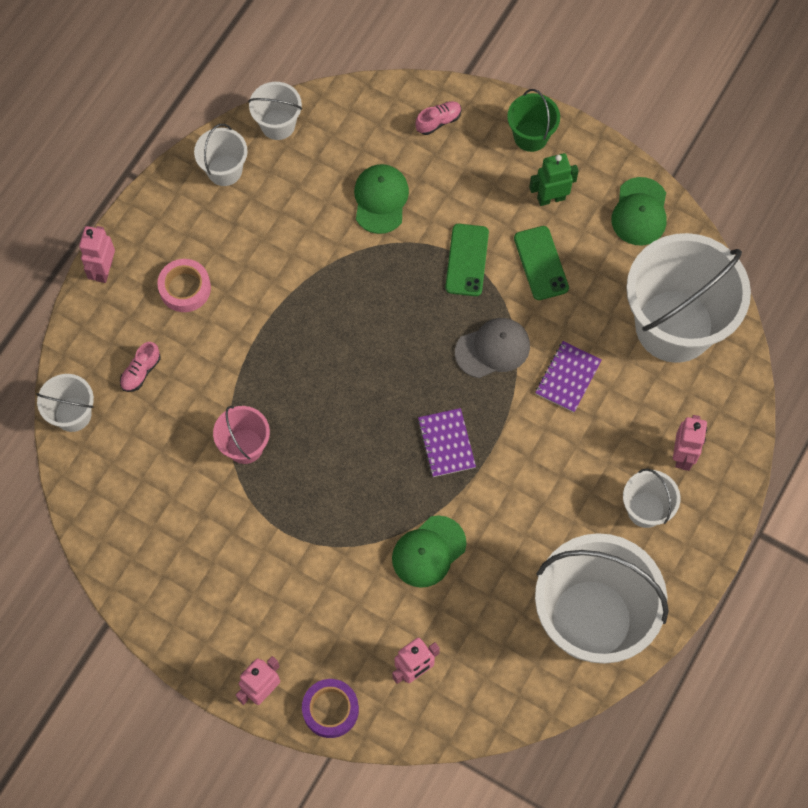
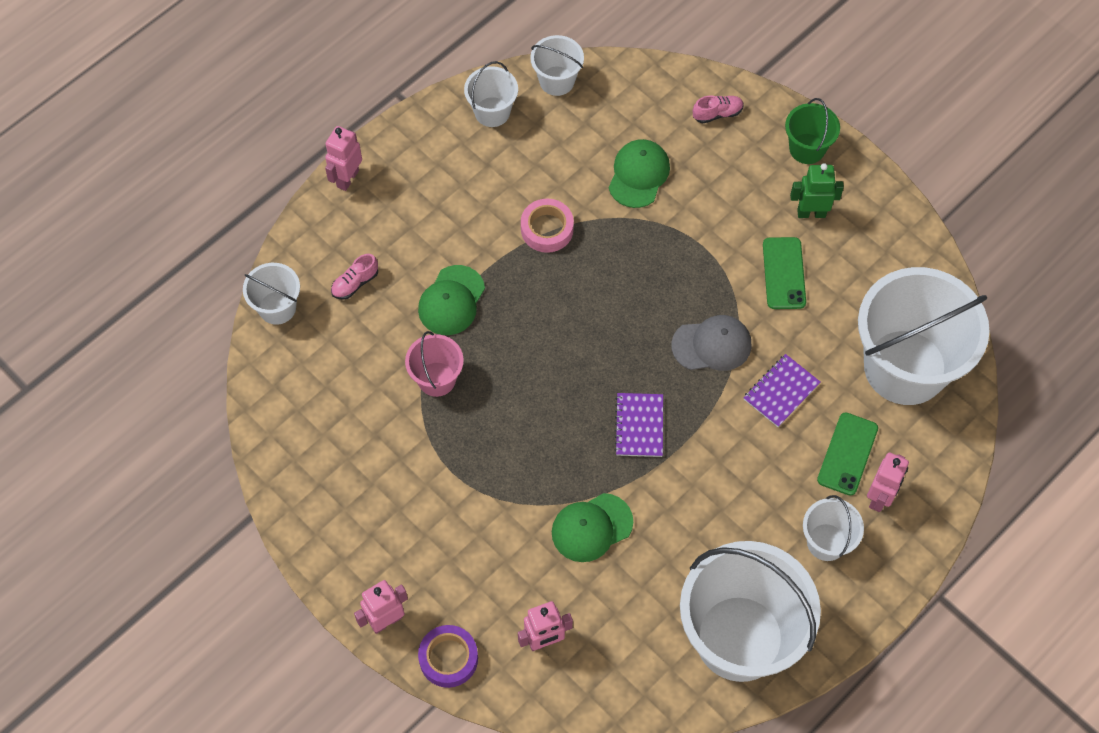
camera: 15 degrees right, 5 degrees down
pink tape [157,259,211,312] -> pink tape moved to [521,199,574,253]
green phone [445,224,489,296] -> green phone moved to [817,412,878,496]
green cap [612,177,666,245] -> green cap moved to [418,265,485,335]

